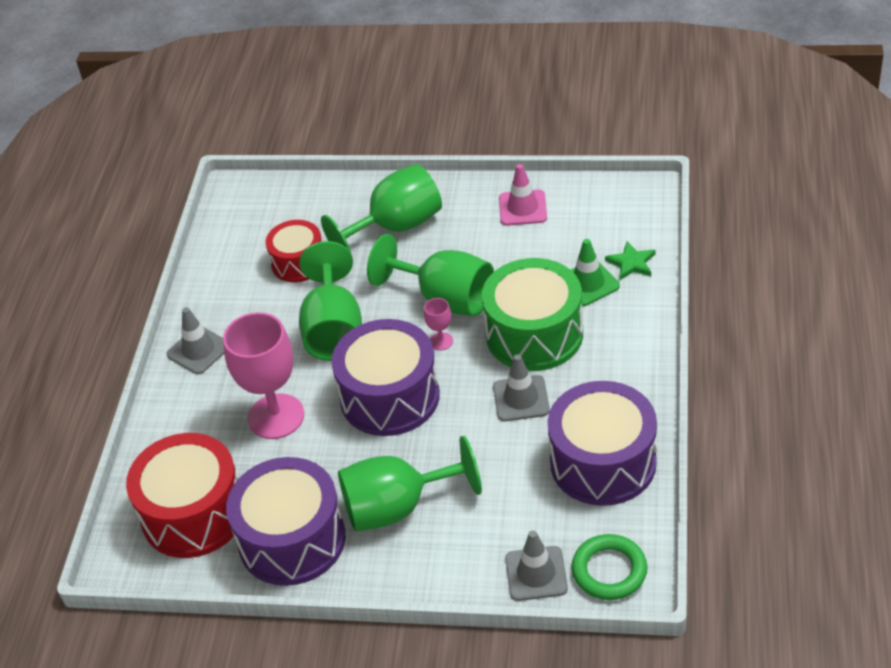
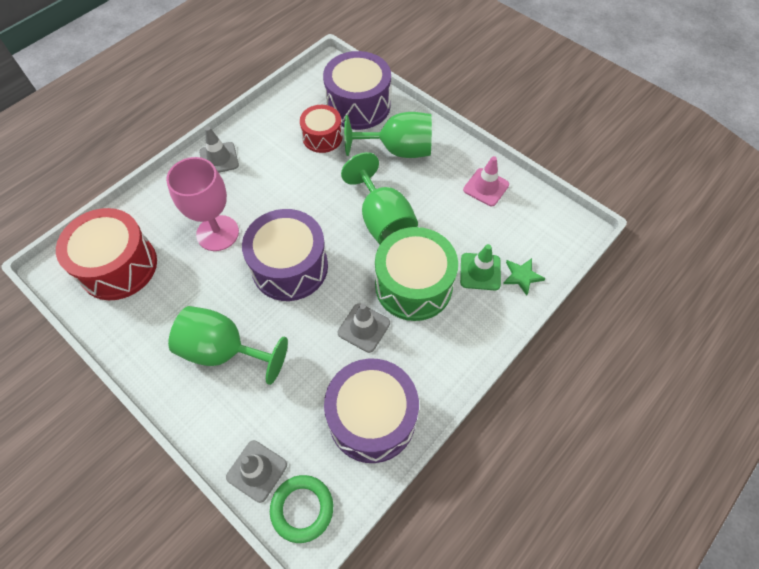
camera: 30 degrees right, 15 degrees up
purple drum [226,457,346,586] -> purple drum moved to [323,51,391,130]
green goblet [299,241,362,361] -> none
pink goblet [424,298,453,350] -> none

